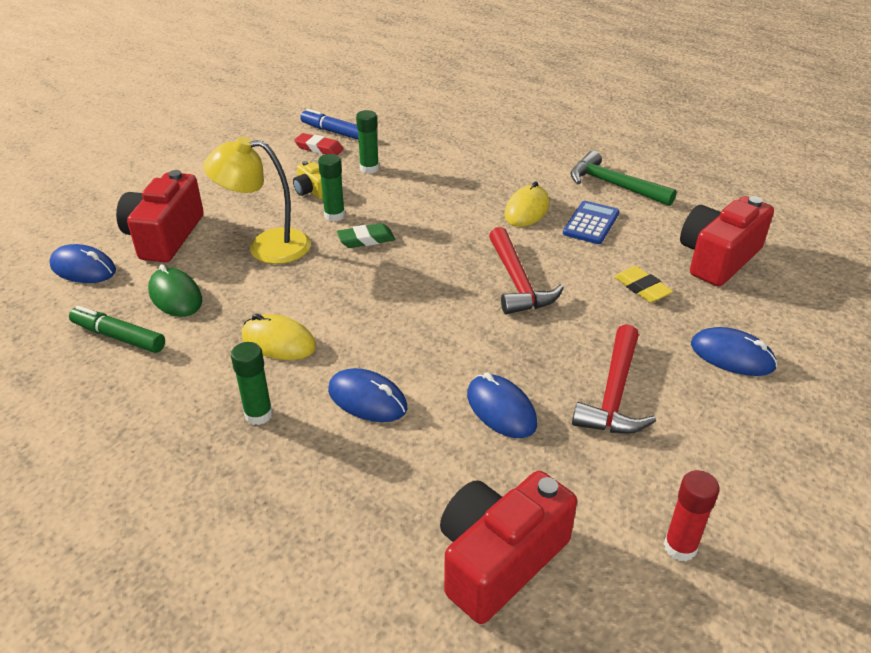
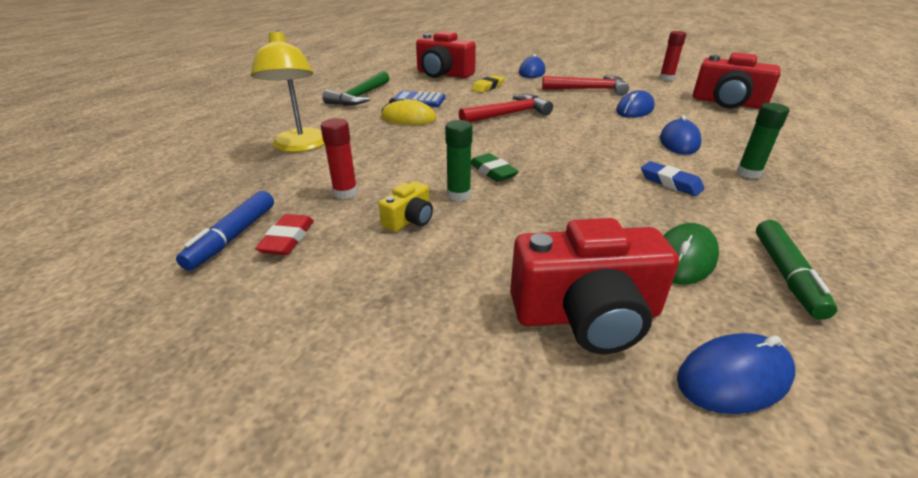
camera: 105 degrees left, 5 degrees down
blue mouse [49,244,116,283] -> blue mouse turned 60 degrees clockwise [677,333,795,414]
yellow lamp [203,136,311,264] -> yellow lamp moved to [251,30,325,152]
yellow mouse [242,314,316,360] -> blue eraser [641,161,704,196]
green glue stick [356,110,379,174] -> red glue stick [321,118,358,199]

